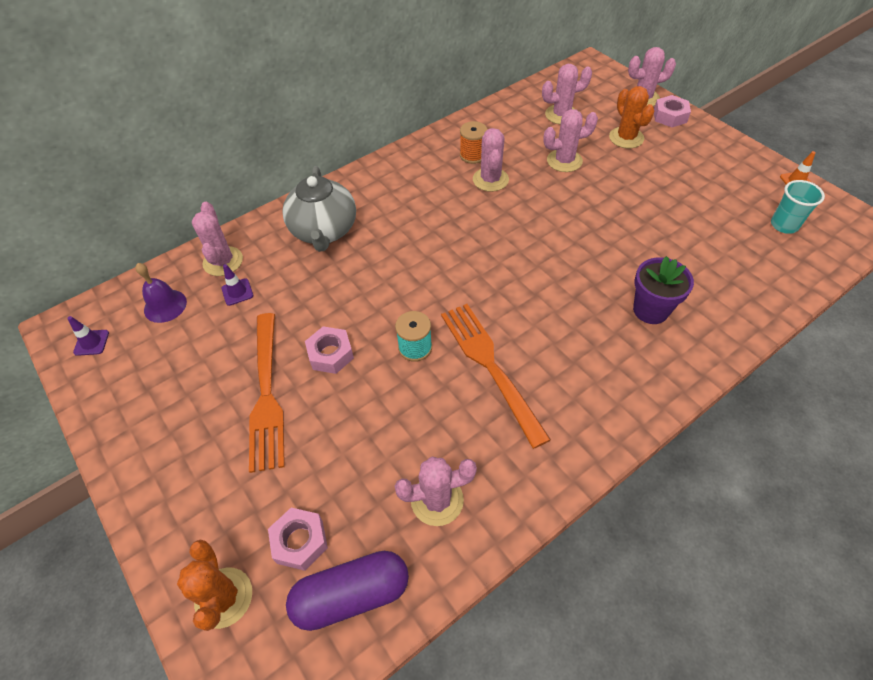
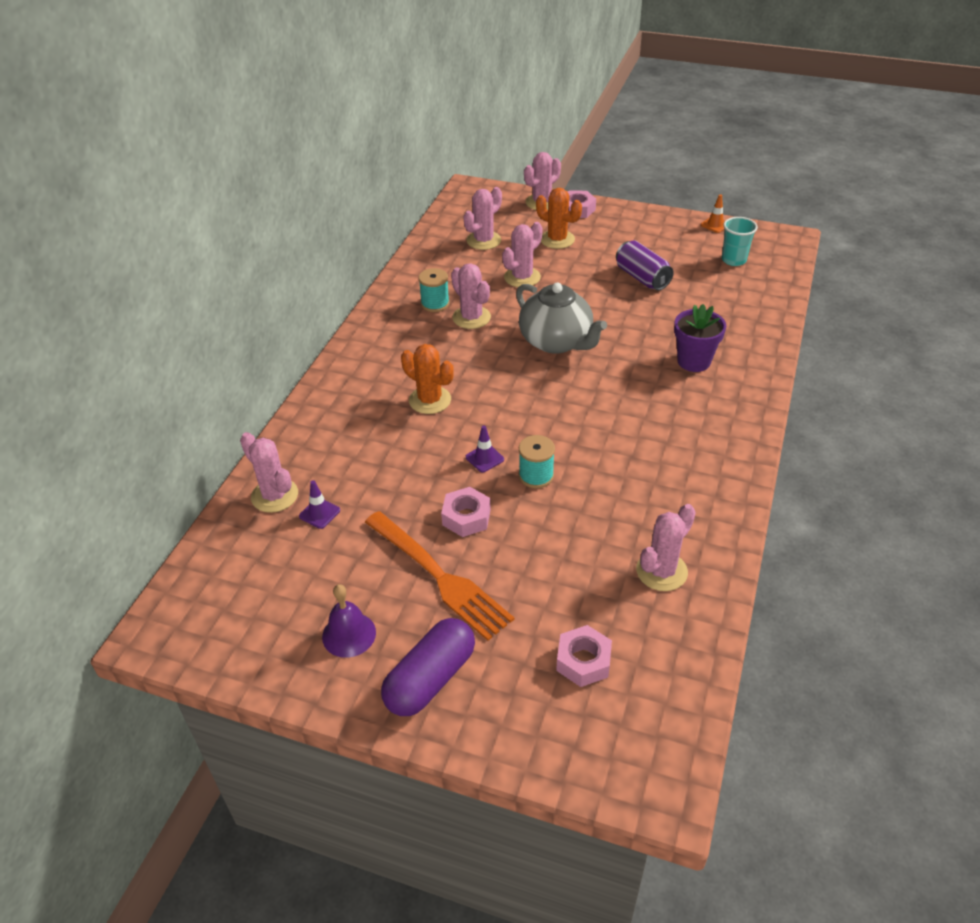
camera: 35 degrees left, 10 degrees down
purple traffic cone [67,316,109,356] -> purple traffic cone moved to [466,425,504,472]
purple bell [135,263,187,323] -> purple bell moved to [322,584,376,658]
orange cactus [177,539,252,631] -> orange cactus moved to [401,344,454,414]
grey teapot [282,166,356,252] -> grey teapot moved to [516,283,607,354]
purple capsule [286,551,409,631] -> purple capsule moved to [381,618,475,716]
orange fork [441,304,551,449] -> none
orange spool [460,121,487,164] -> turquoise spool [418,268,450,312]
none -> purple can [616,240,674,290]

